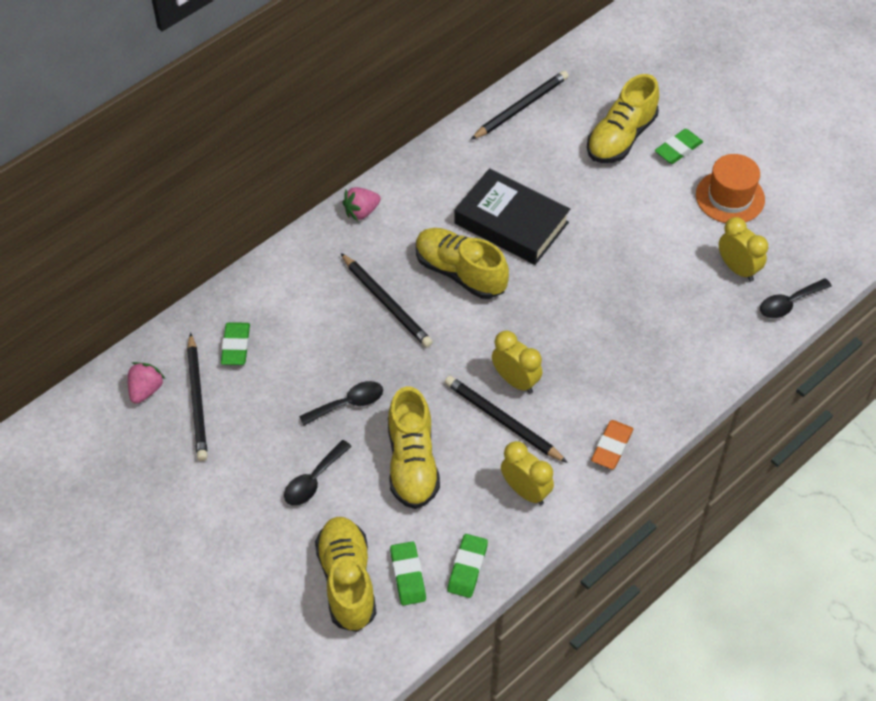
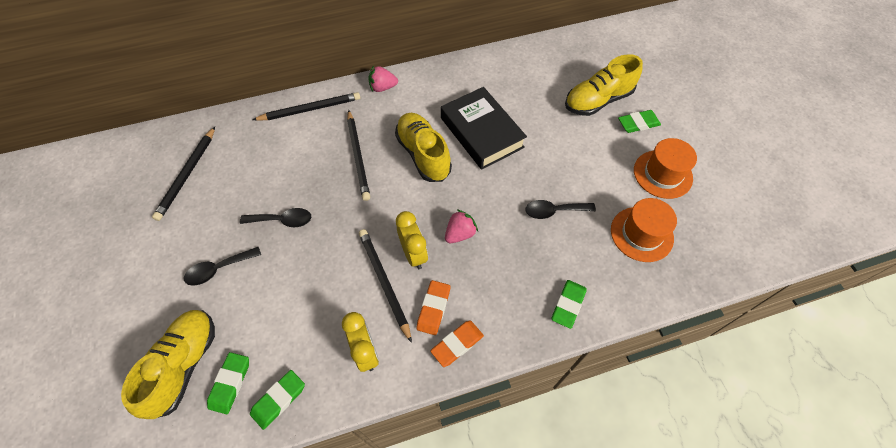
camera: 25 degrees right, 5 degrees up
pink strawberry [128,362,165,404] -> pink strawberry moved to [445,209,478,243]
green eraser [221,322,250,365] -> green eraser moved to [551,280,587,329]
yellow shoe [388,386,440,509] -> none
black pencil [470,71,568,140] -> black pencil moved to [253,92,360,121]
yellow clock [719,217,768,282] -> orange hat [611,198,677,262]
black spoon [760,278,832,318] -> black spoon moved to [525,200,596,219]
none -> orange eraser [416,280,450,335]

